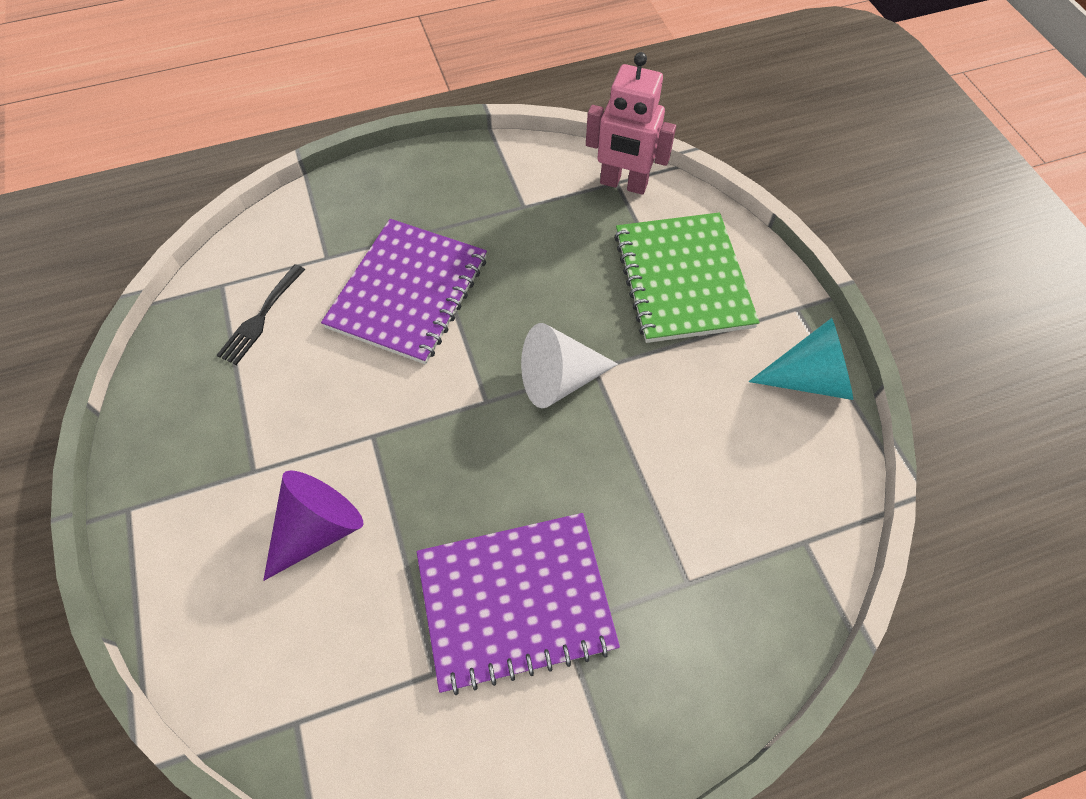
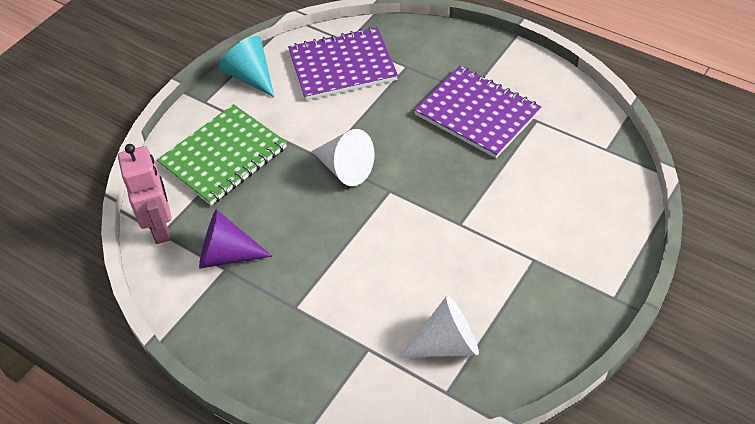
camera: 125 degrees left, 10 degrees down
black fork [217,264,305,365] -> white cone [399,295,479,358]
purple cone [263,470,363,581] -> purple cone moved to [199,209,272,268]
purple notebook [321,219,487,364] -> purple notebook moved to [288,27,398,100]

